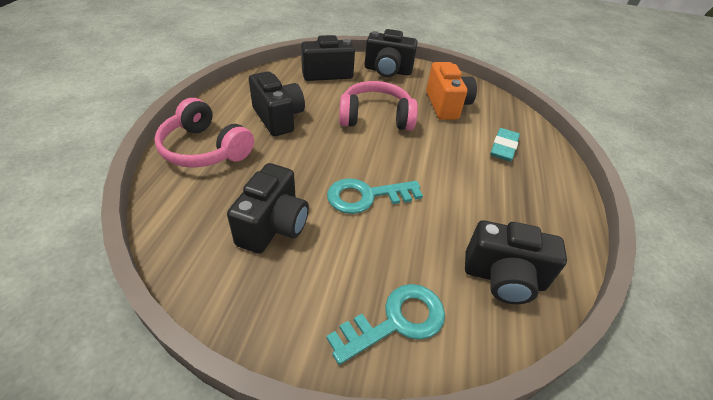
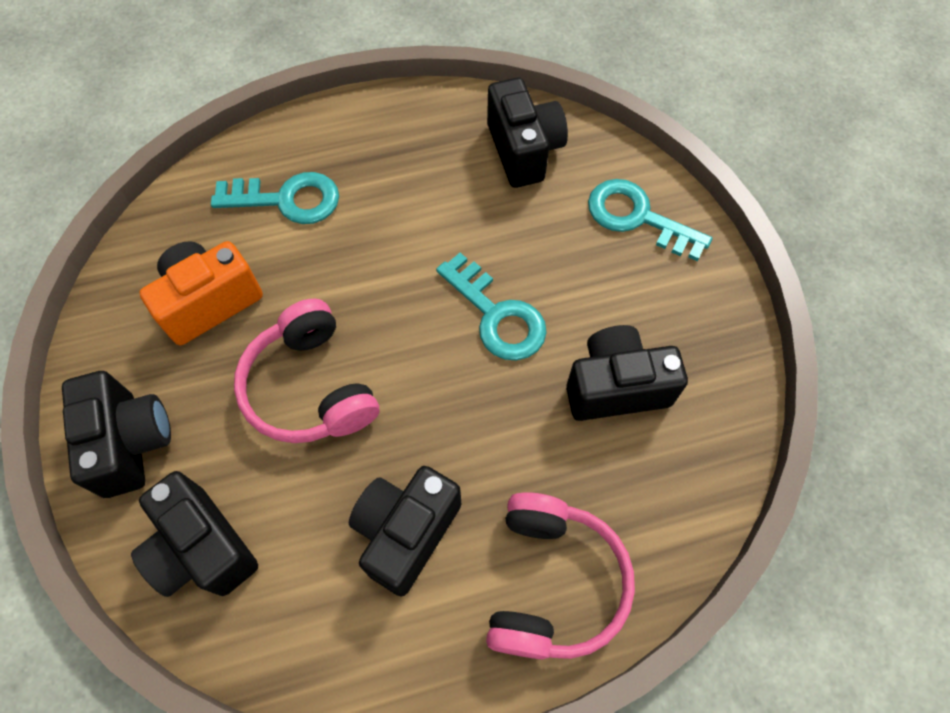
camera: 115 degrees left, 20 degrees up
turquoise eraser [490,128,520,161] -> turquoise key [211,172,339,224]

